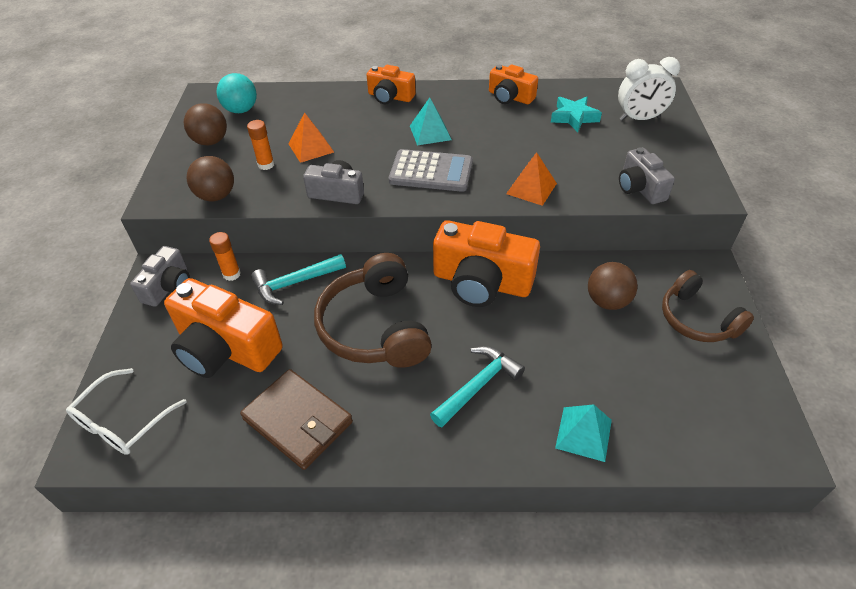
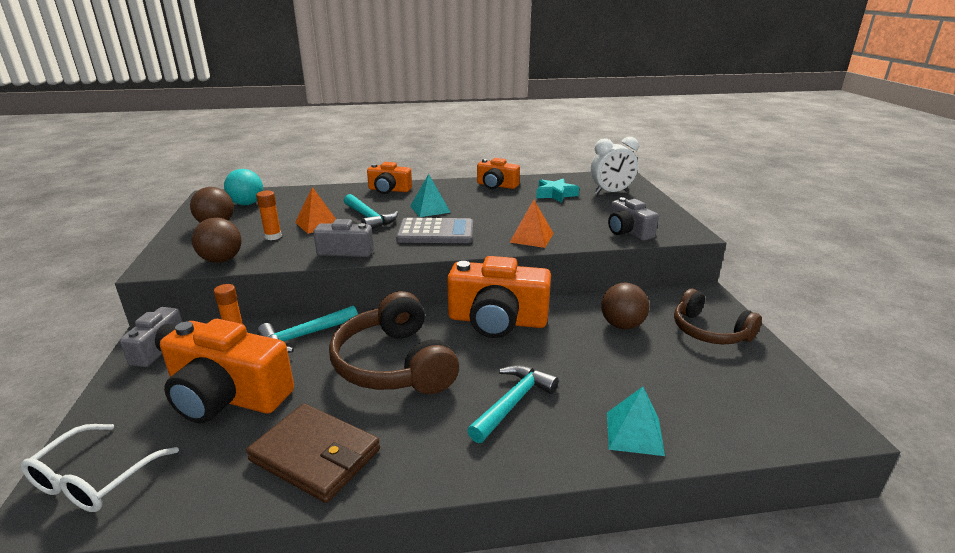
camera: 10 degrees left, 20 degrees down
none -> turquoise hammer [344,194,398,229]

